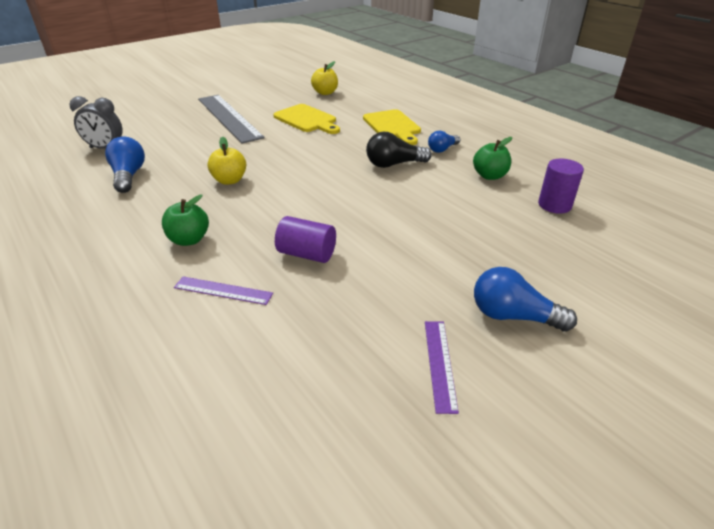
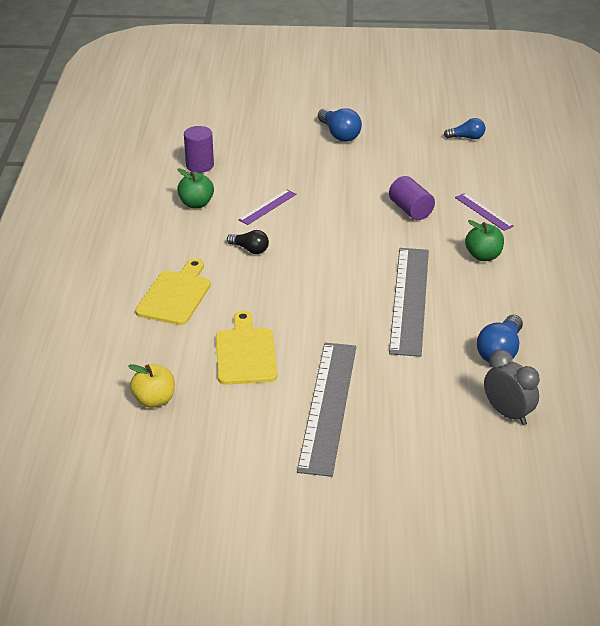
camera: 140 degrees left, 0 degrees up
yellow apple [207,136,246,185] -> grey ruler [389,248,429,357]
black light bulb [366,132,432,168] -> black light bulb [227,230,269,254], size x0.65
purple ruler [425,321,459,414] -> purple ruler moved to [238,190,297,225]
blue light bulb [428,130,461,153] -> blue light bulb moved to [444,118,485,139]

